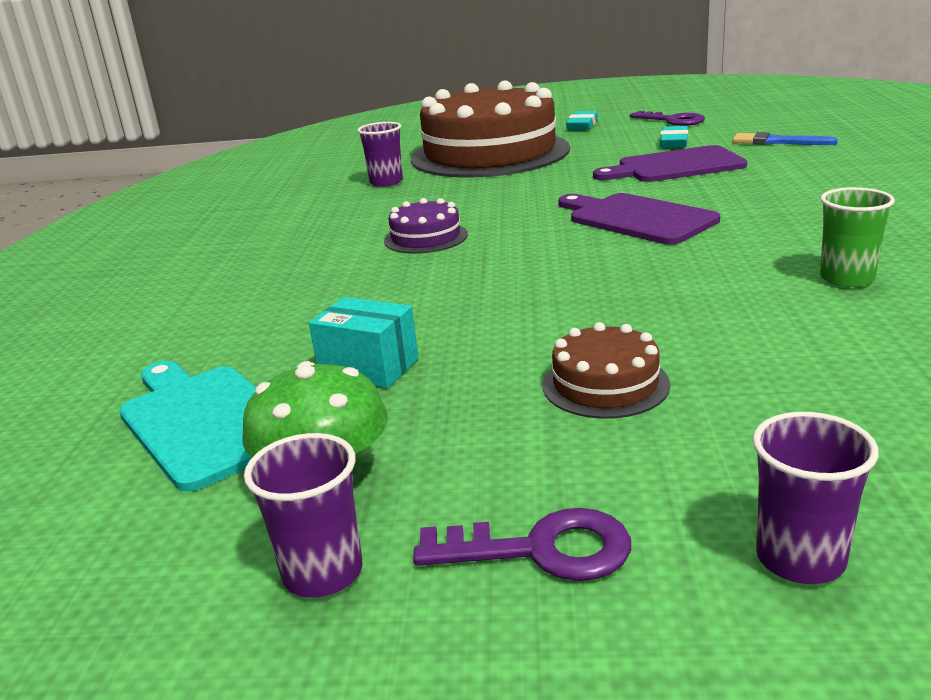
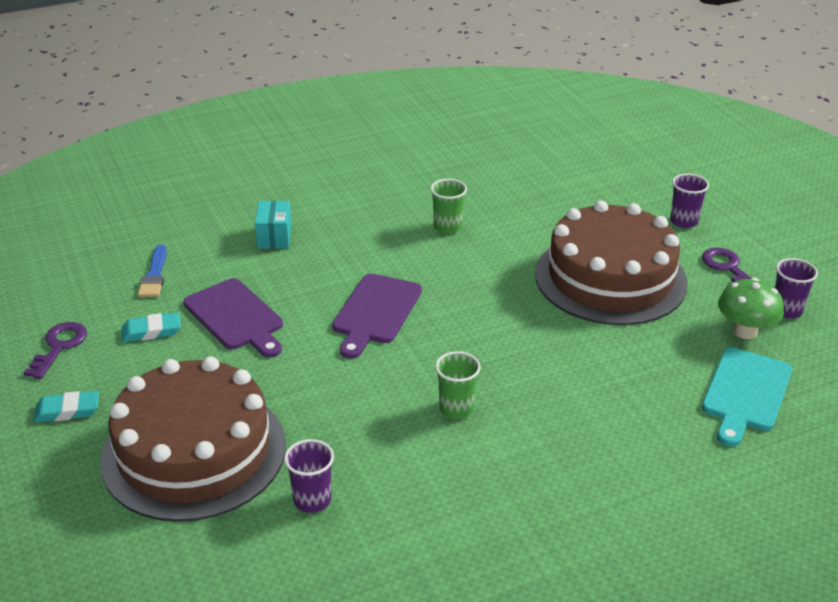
camera: 120 degrees left, 10 degrees up
turquoise box [309,297,419,388] -> turquoise box moved to [255,201,292,249]
purple cake [384,198,468,254] -> green cup [435,351,481,419]
brown cake [543,322,670,419] -> brown cake [535,200,688,325], size x2.47

